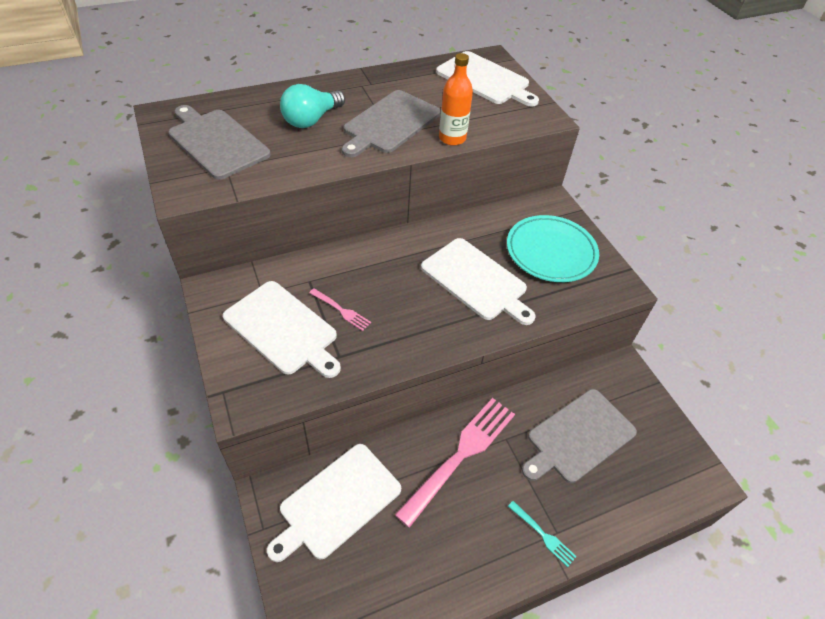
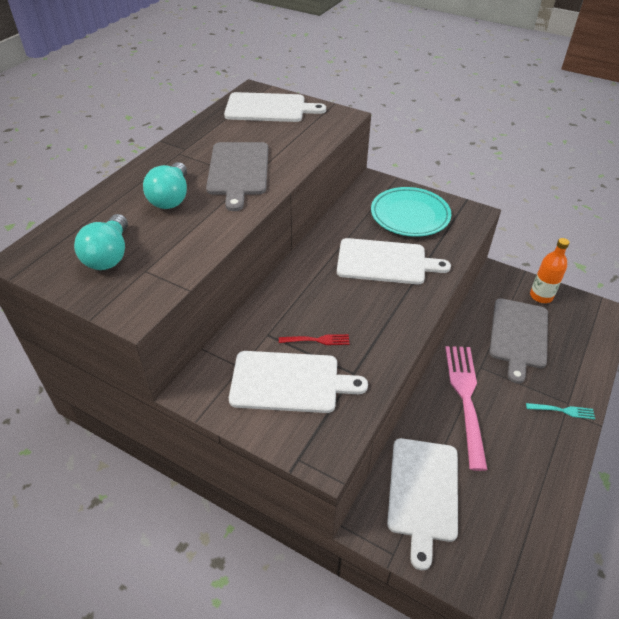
camera: 35 degrees left, 5 degrees down
grey cutting board [168,105,271,180] -> turquoise light bulb [74,214,128,270]
pink fork [309,288,371,331] -> red fork [279,334,350,345]
orange bottle [439,53,473,146] -> orange bottle moved to [530,238,570,303]

